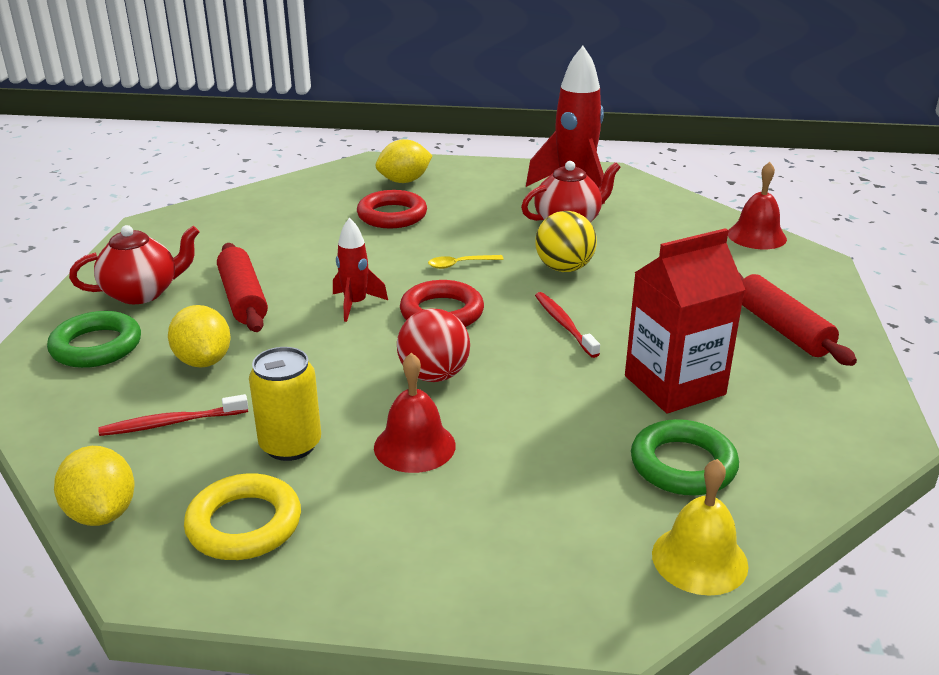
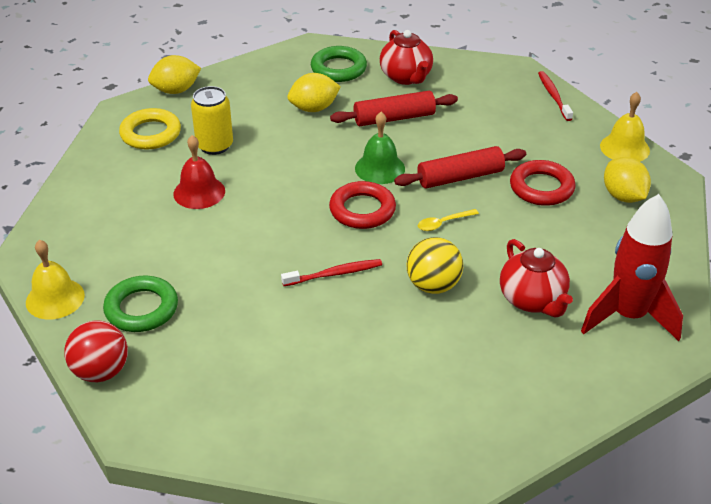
camera: 95 degrees right, 10 degrees up
red toothbrush [98,394,248,436] -> red toothbrush moved to [538,71,573,121]
red rocket [333,217,388,322] -> green bell [355,112,405,184]
red ball [397,309,470,382] -> red ball moved to [64,320,128,382]
yellow spoon [428,255,504,269] -> yellow spoon turned 105 degrees counterclockwise [418,209,479,231]
red carton [625,228,745,413] -> none
red bell [728,162,787,249] -> none
red rolling pin [739,273,857,366] -> red rolling pin moved to [394,146,526,188]
none -> yellow bell [600,92,650,162]

